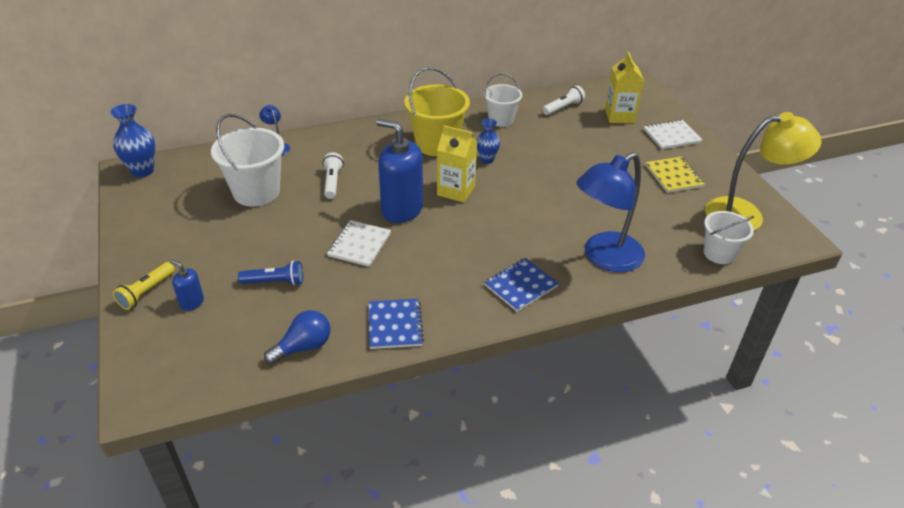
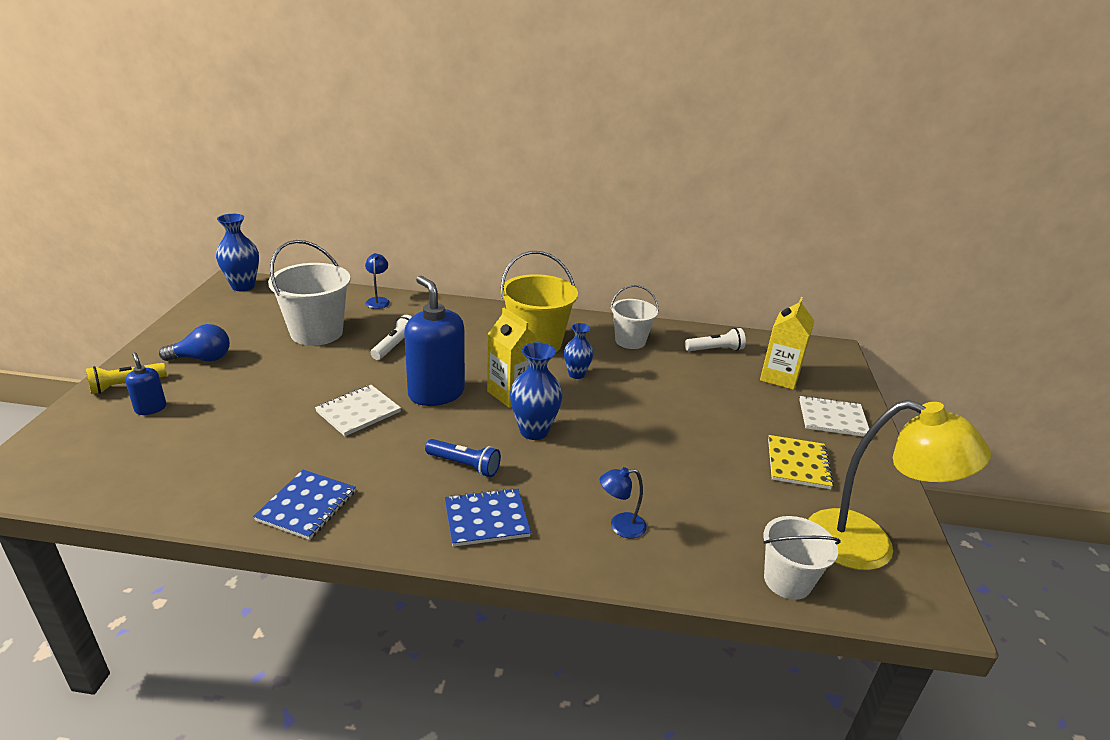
camera: 25 degrees right, 10 degrees down
blue flashlight [238,261,303,286] -> blue flashlight moved to [425,439,501,477]
blue light bulb [264,310,330,365] -> blue light bulb moved to [159,324,230,362]
blue lamp [576,152,645,272] -> blue lamp [600,467,647,538], size x0.43
none -> blue vase [510,342,562,440]

